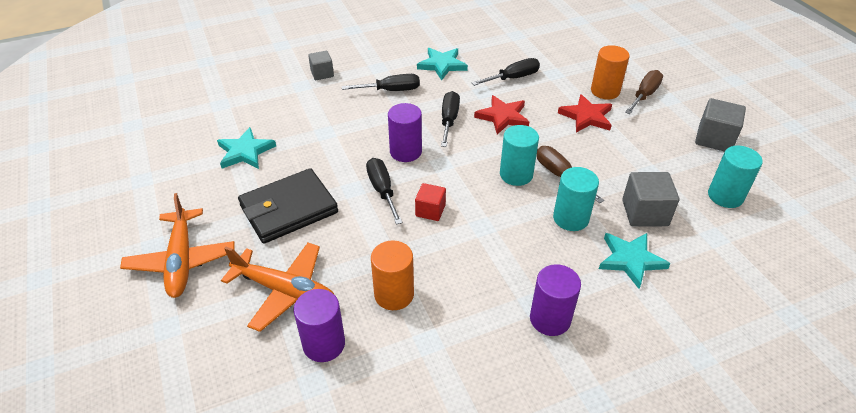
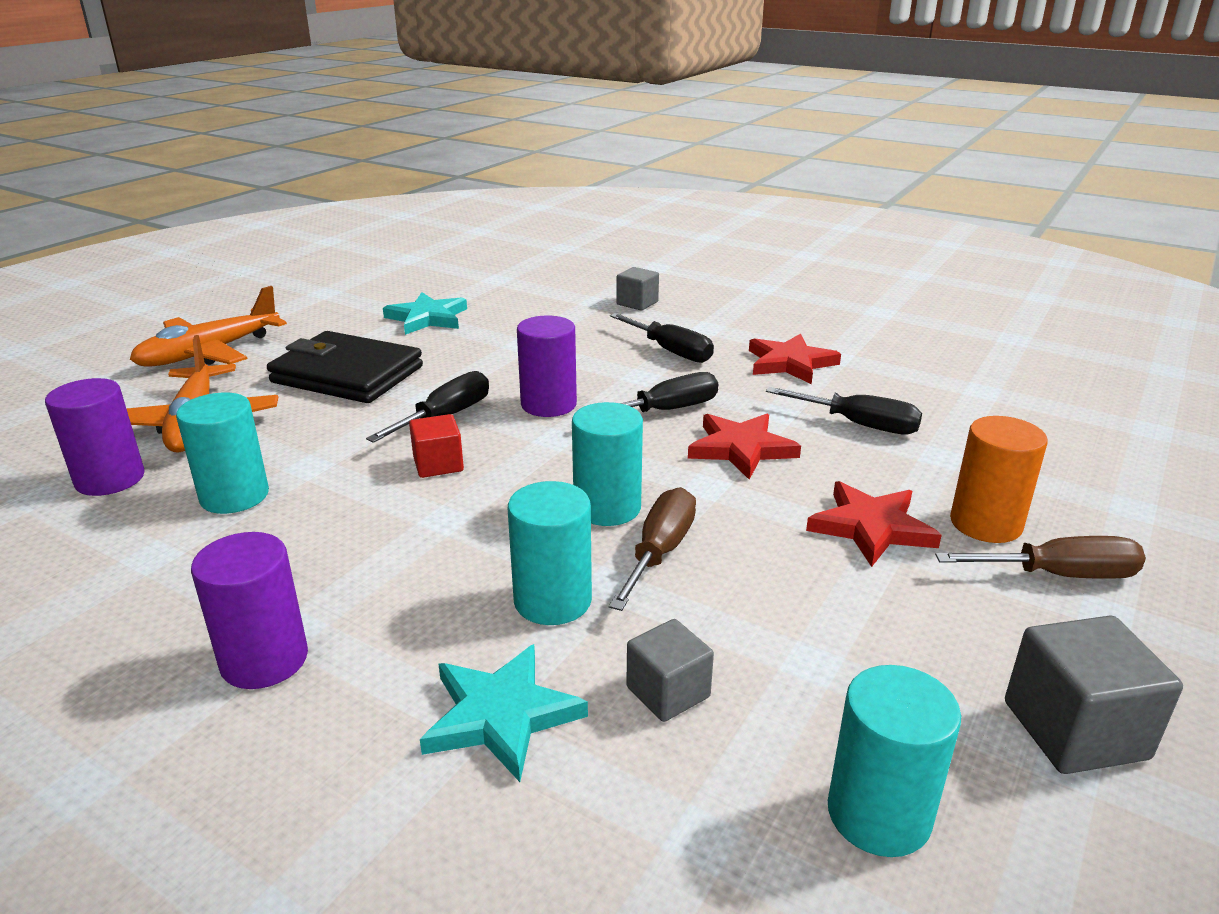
camera: 55 degrees right, 15 degrees down
orange cylinder [371,240,414,310] -> turquoise cylinder [176,393,269,514]
turquoise star [417,48,468,80] -> red star [749,334,841,384]
grey cube [622,172,679,227] -> grey cube [626,619,714,722], size x0.64

